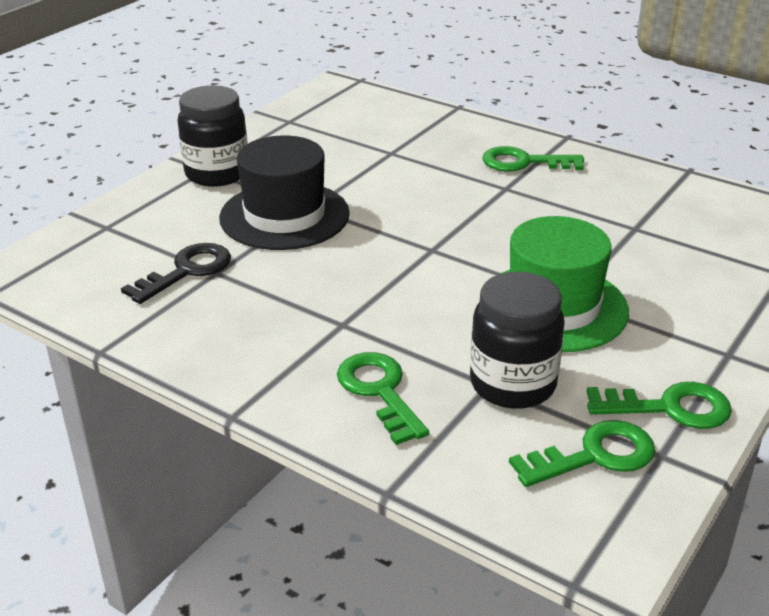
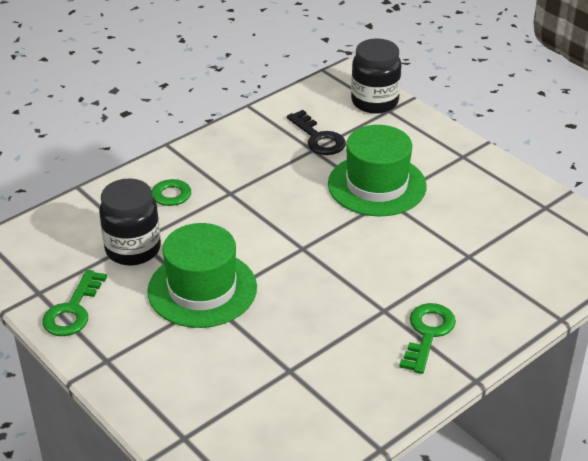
camera: 105 degrees right, 5 degrees up
black jar [178,85,248,187] -> black jar moved to [351,38,401,113]
black hat [219,136,350,250] -> green hat [328,125,427,217]
green key [509,420,655,487] -> none

